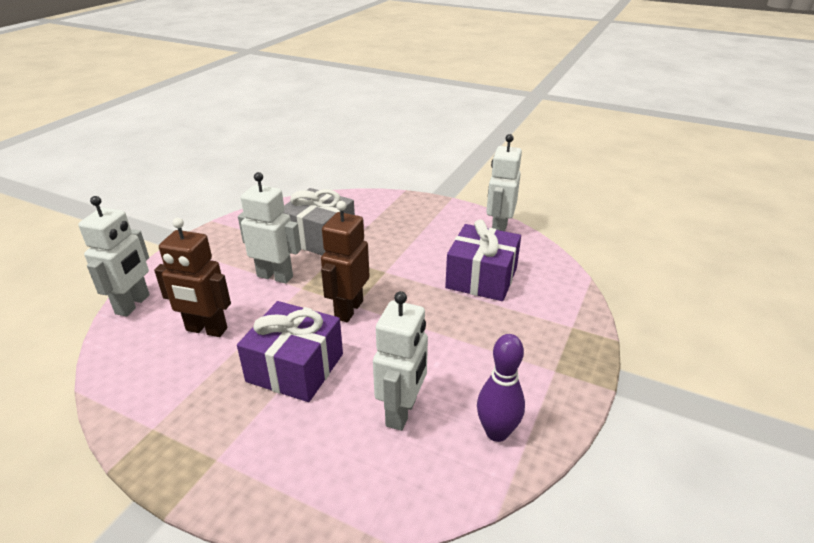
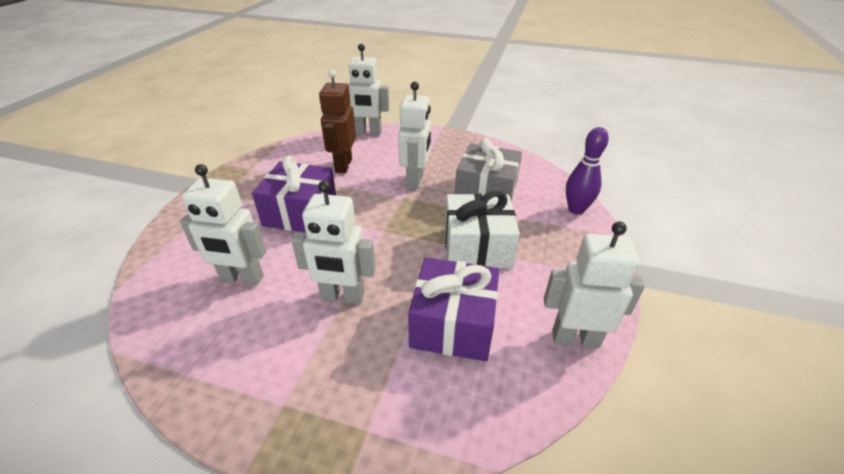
camera: 80 degrees right, 5 degrees up
brown robot [321,201,370,322] -> none
purple bowling pin [477,334,525,442] -> purple bowling pin moved to [566,127,609,215]
none -> white robot [291,180,376,304]
none -> white gift [445,191,520,268]

